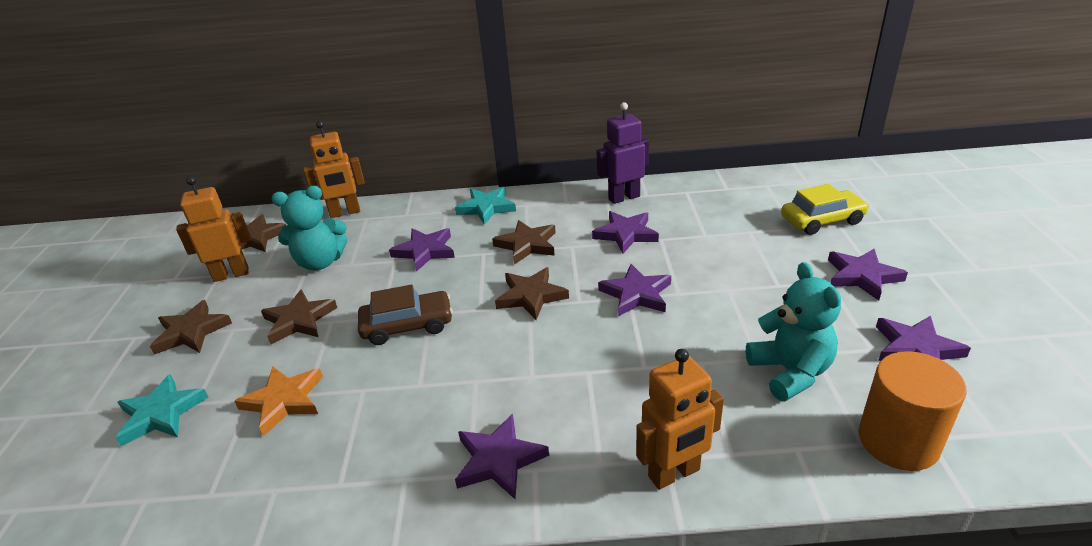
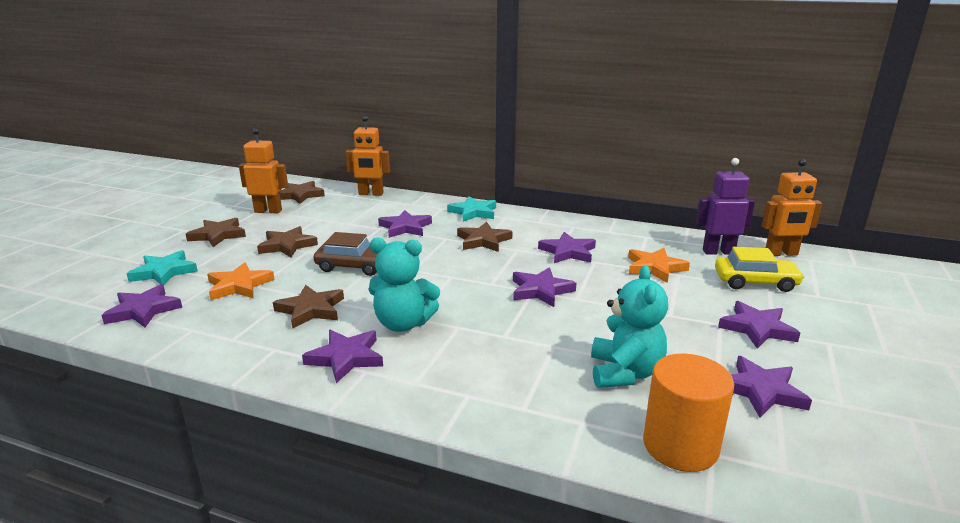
camera: 20 degrees right, 10 degrees down
turquoise teddy bear [272,186,347,270] -> turquoise teddy bear moved to [369,237,440,332]
brown star [495,267,569,320] -> brown star moved to [273,285,344,329]
purple robot [597,102,649,204] -> purple robot moved to [696,158,755,255]
orange robot [636,349,724,490] -> orange robot moved to [762,159,822,256]
none -> purple star [101,284,182,327]
none -> orange star [628,248,690,283]

